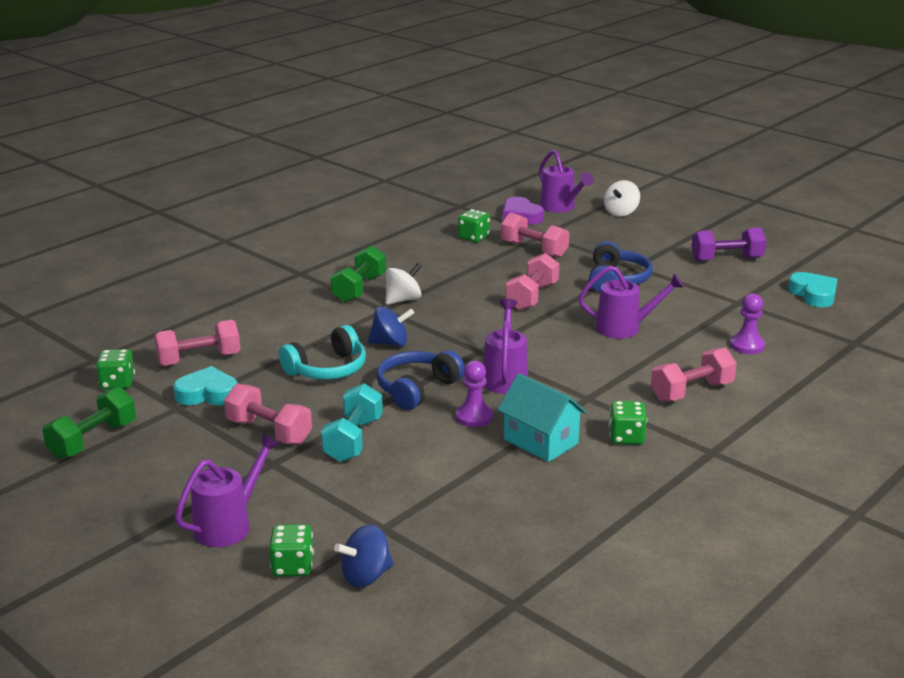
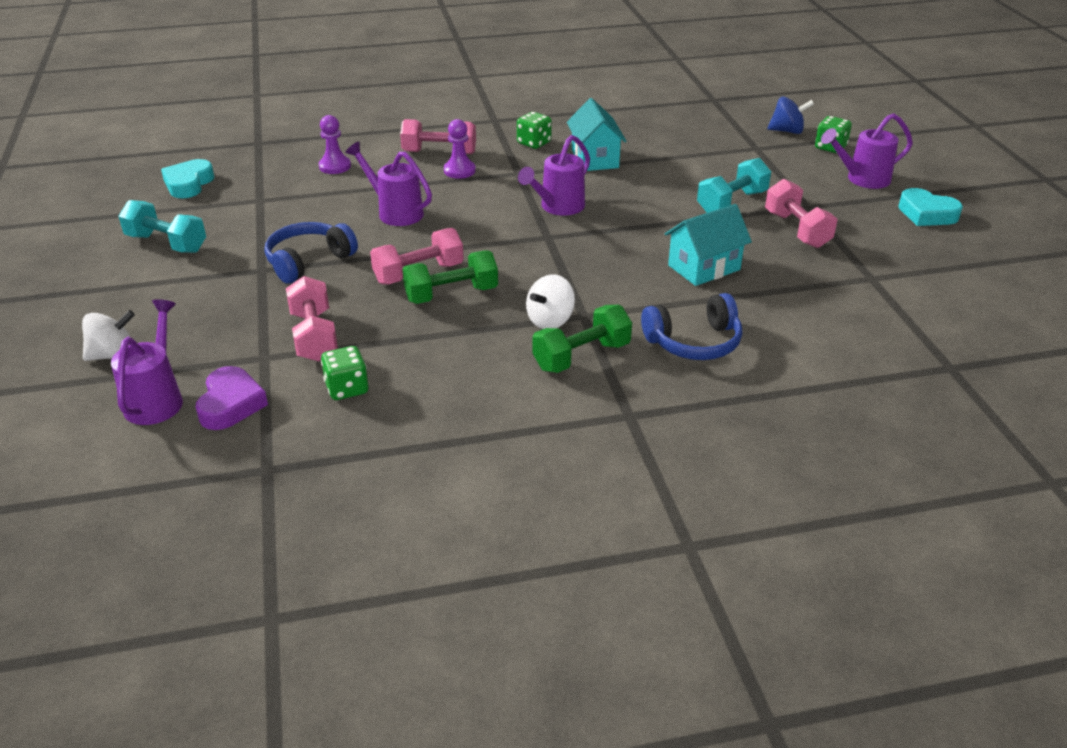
camera: 145 degrees left, 10 degrees up
green dumbbell [42,387,136,459] -> green dumbbell moved to [402,251,498,304]
green dice [96,349,135,390] -> none
pink dumbbell [154,320,240,366] -> none
turquoise heart [173,366,238,406] -> turquoise heart moved to [898,188,963,226]
turquoise headphones [279,325,366,380] -> turquoise house [665,204,752,286]
blue spinning top [368,306,414,347] -> none
blue headphones [376,350,465,410] -> blue headphones moved to [641,293,742,360]
white spinning top [386,263,422,305] -> white spinning top turned 45 degrees counterclockwise [526,274,575,329]
purple pawn [456,361,493,427] -> purple pawn moved to [444,119,476,179]
purple dumbbell [691,228,766,261] -> turquoise dumbbell [118,200,206,253]

